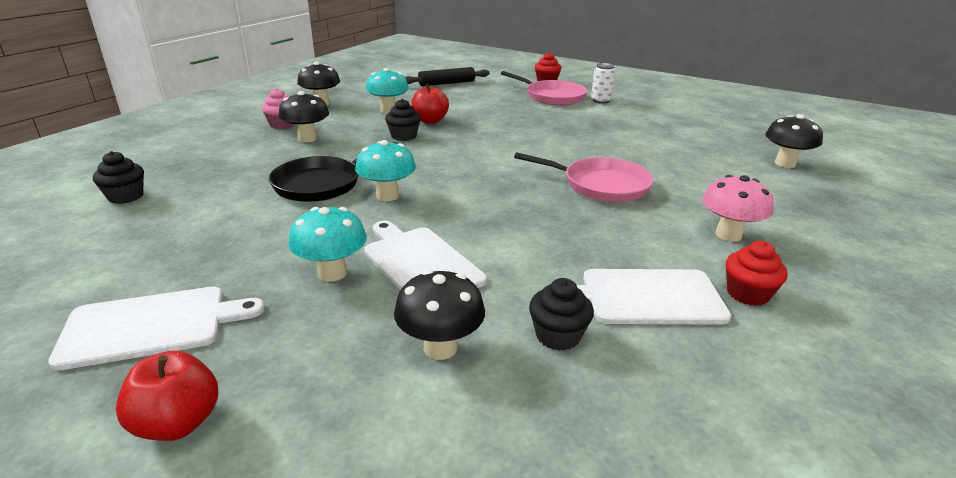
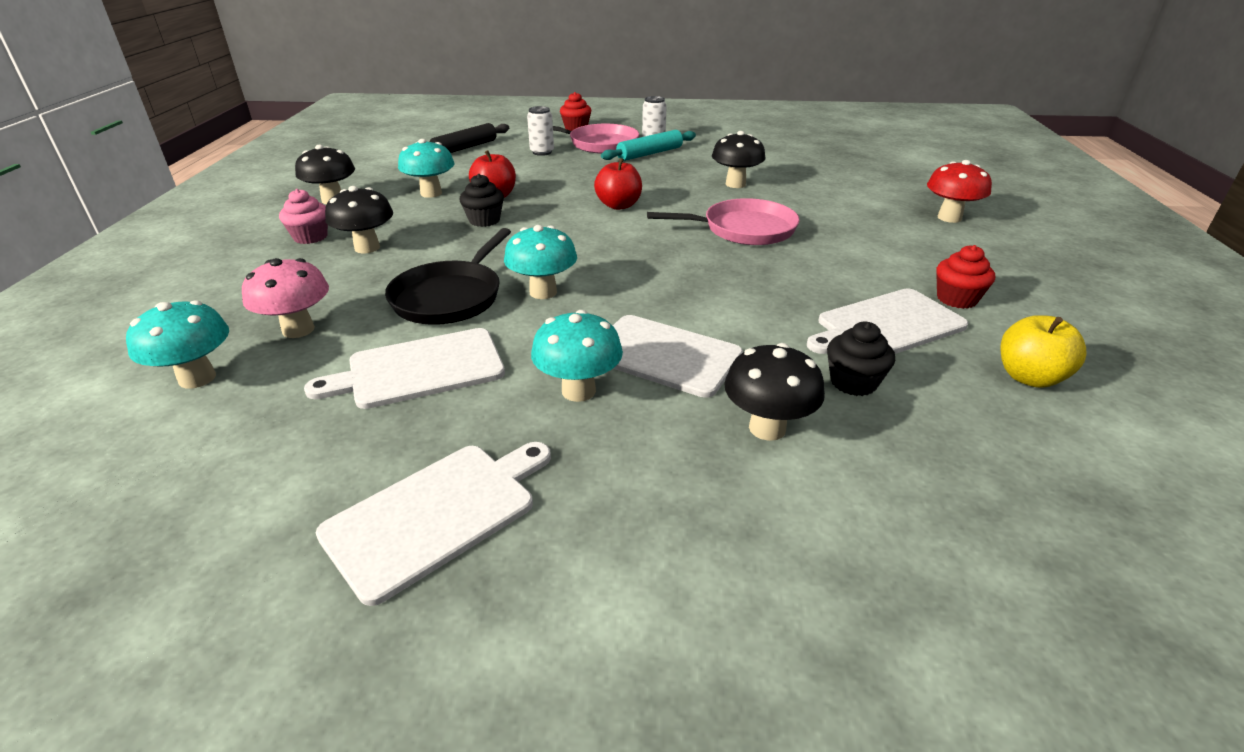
camera: 25 degrees left, 5 degrees up
black cupcake [93,151,144,204] -> turquoise mushroom [126,300,229,389]
red apple [116,351,218,441] -> red apple moved to [594,158,642,210]
pink mushroom [702,175,774,242] -> pink mushroom moved to [242,258,329,338]
black mushroom [765,114,823,168] -> black mushroom moved to [712,131,766,188]
none -> white cutting board [304,328,505,409]
none -> white can [527,106,554,156]
none -> turquoise rolling pin [601,130,696,161]
none -> red mushroom [927,160,992,223]
none -> yellow apple [1000,315,1087,388]

